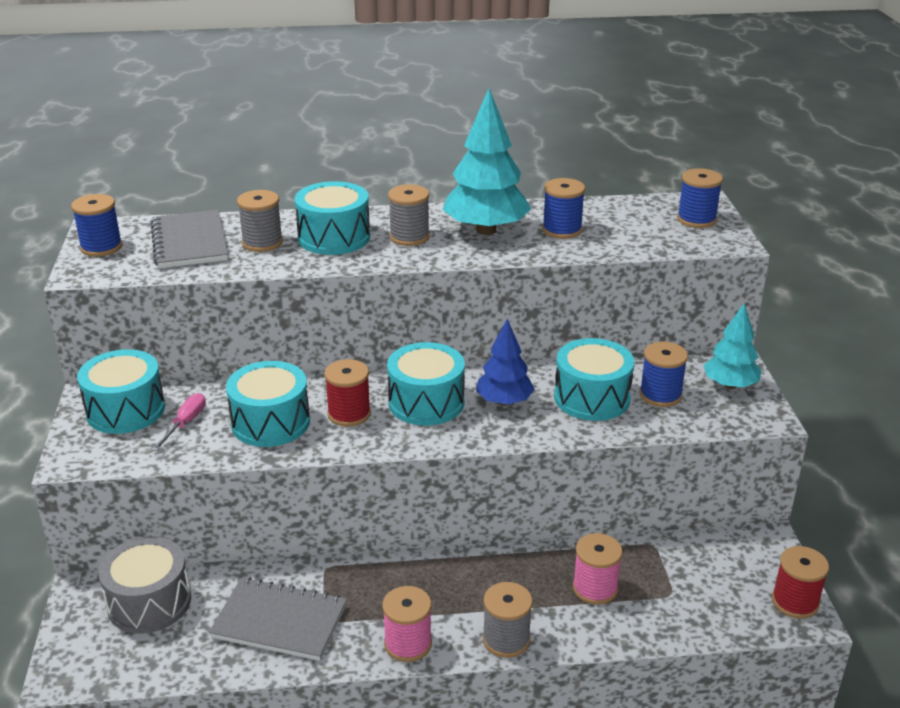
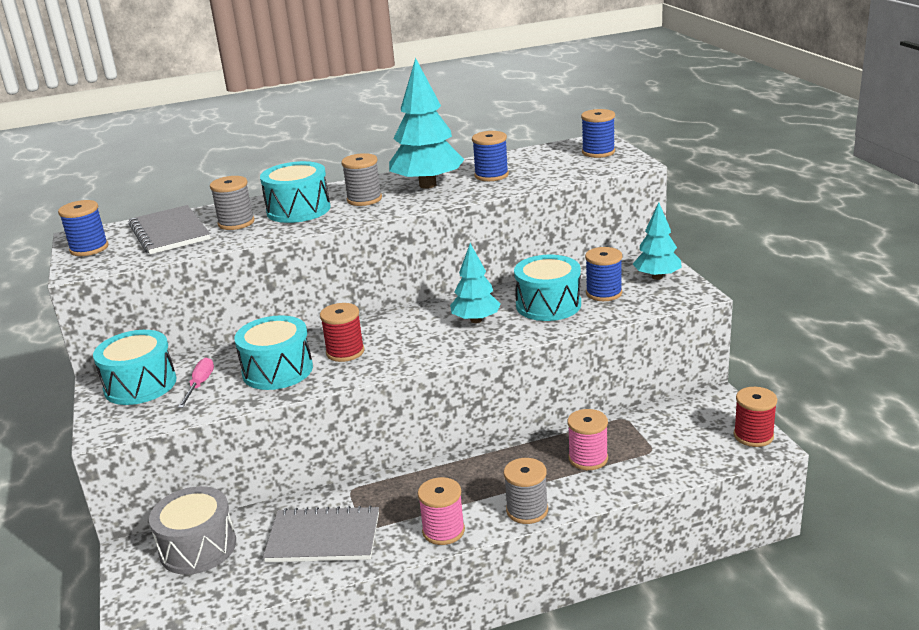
camera: 10 degrees left, 5 degrees down
turquoise drum [387,342,465,425] -> none
blue tree [476,319,535,406] -> turquoise tree [450,243,501,323]

